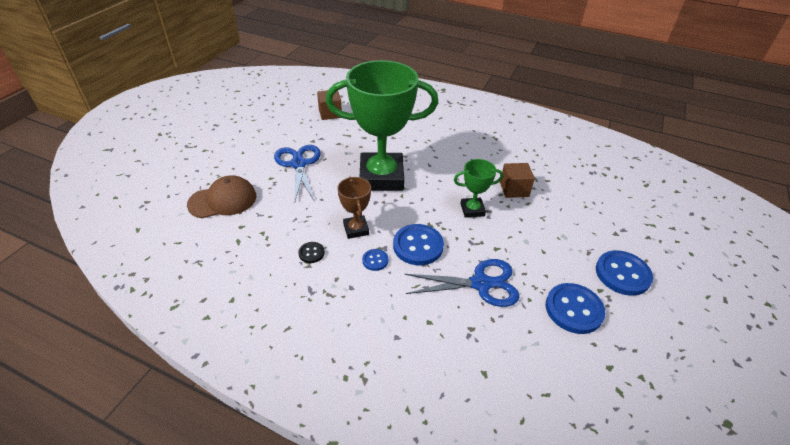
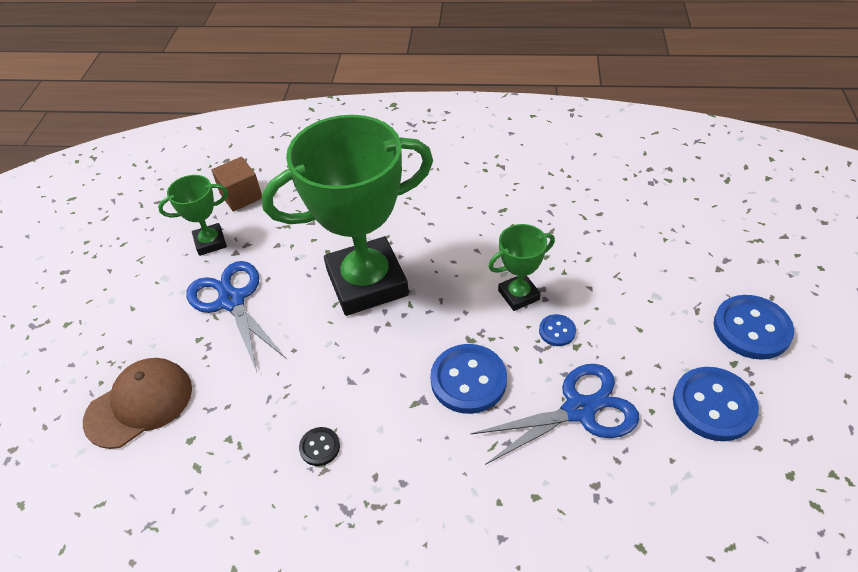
camera: 15 degrees left, 5 degrees up
brown trophy [337,177,371,239] -> none
blue button [362,249,388,271] -> blue button moved to [539,314,576,346]
brown cube [500,163,535,198] -> none
none -> green trophy [158,175,228,256]

